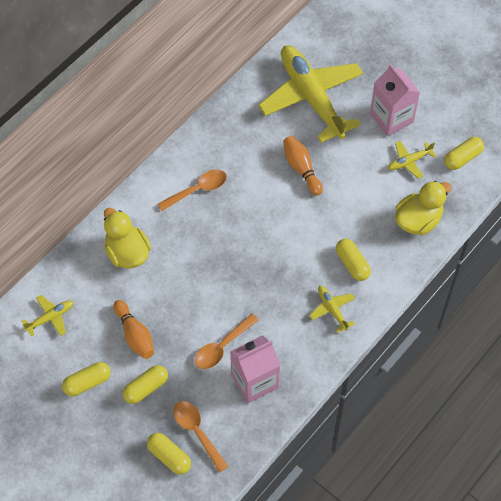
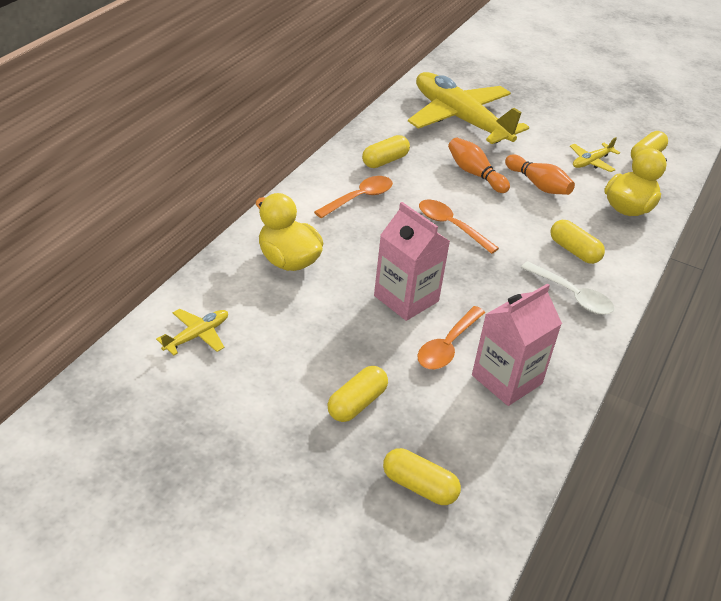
camera: 15 degrees left, 20 degrees down
yellow capsule [62,362,111,396] -> yellow capsule moved to [362,135,410,168]
orange bowling pin [113,300,154,359] -> orange bowling pin moved to [505,154,575,195]
orange spoon [174,401,229,473] -> orange spoon moved to [419,199,499,254]
yellow plane [309,286,355,333] -> white spoon [521,261,614,315]
pink carton [370,64,420,136] -> pink carton moved to [374,202,450,321]

